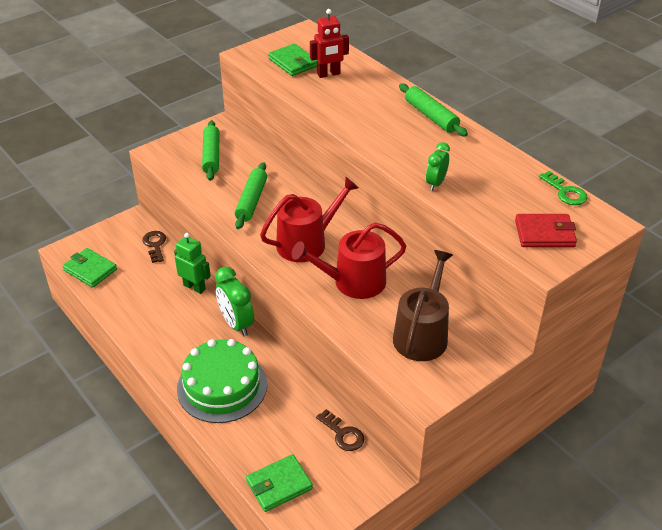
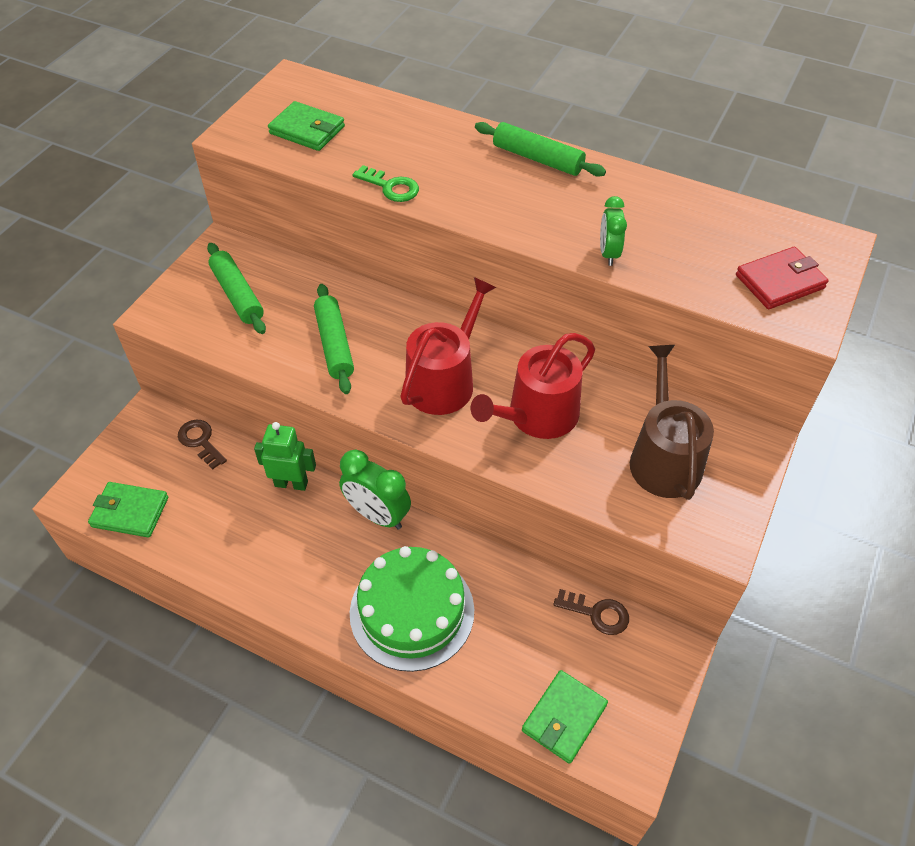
camera: 25 degrees left, 10 degrees up
red robot [310,9,349,78] -> none
green key [539,171,588,205] -> green key moved to [353,165,419,202]

